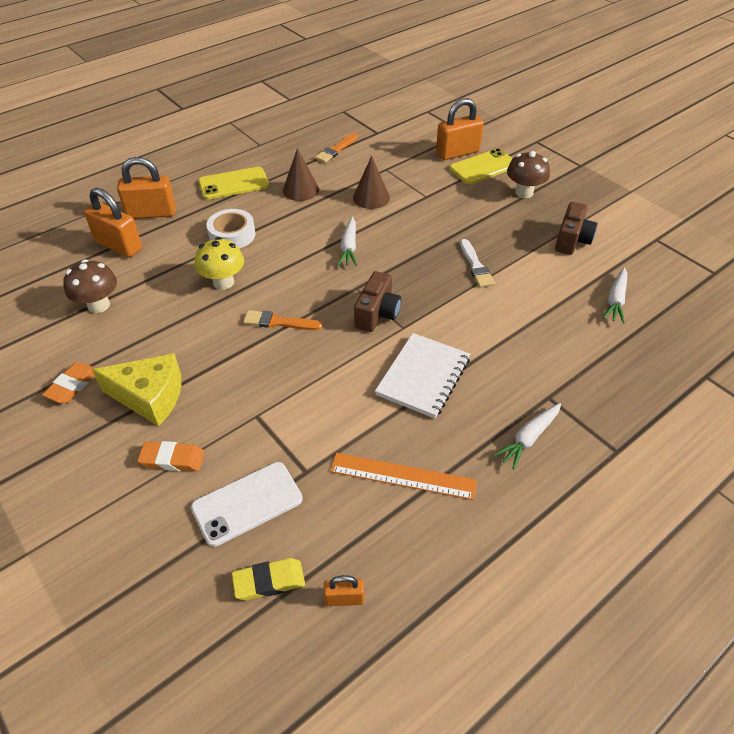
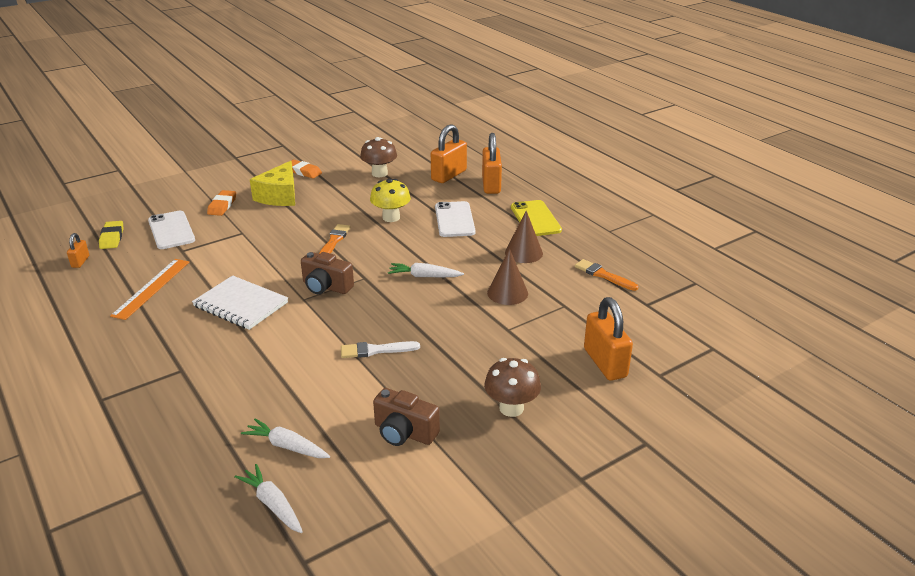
camera: 95 degrees right, 15 degrees down
white tape [206,209,256,248] -> white phone [435,201,475,237]
yellow phone [449,148,513,184] -> none
white carrot [494,403,561,469] -> white carrot moved to [234,464,303,533]

